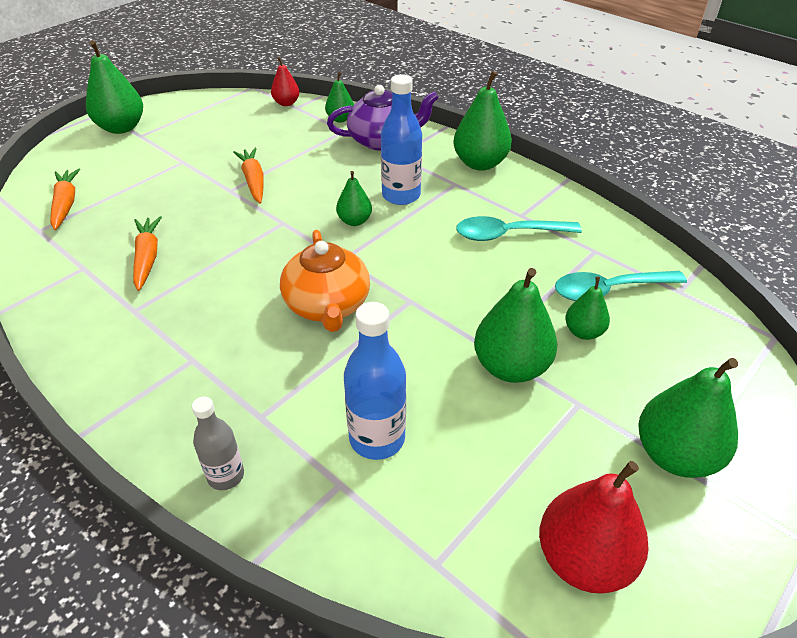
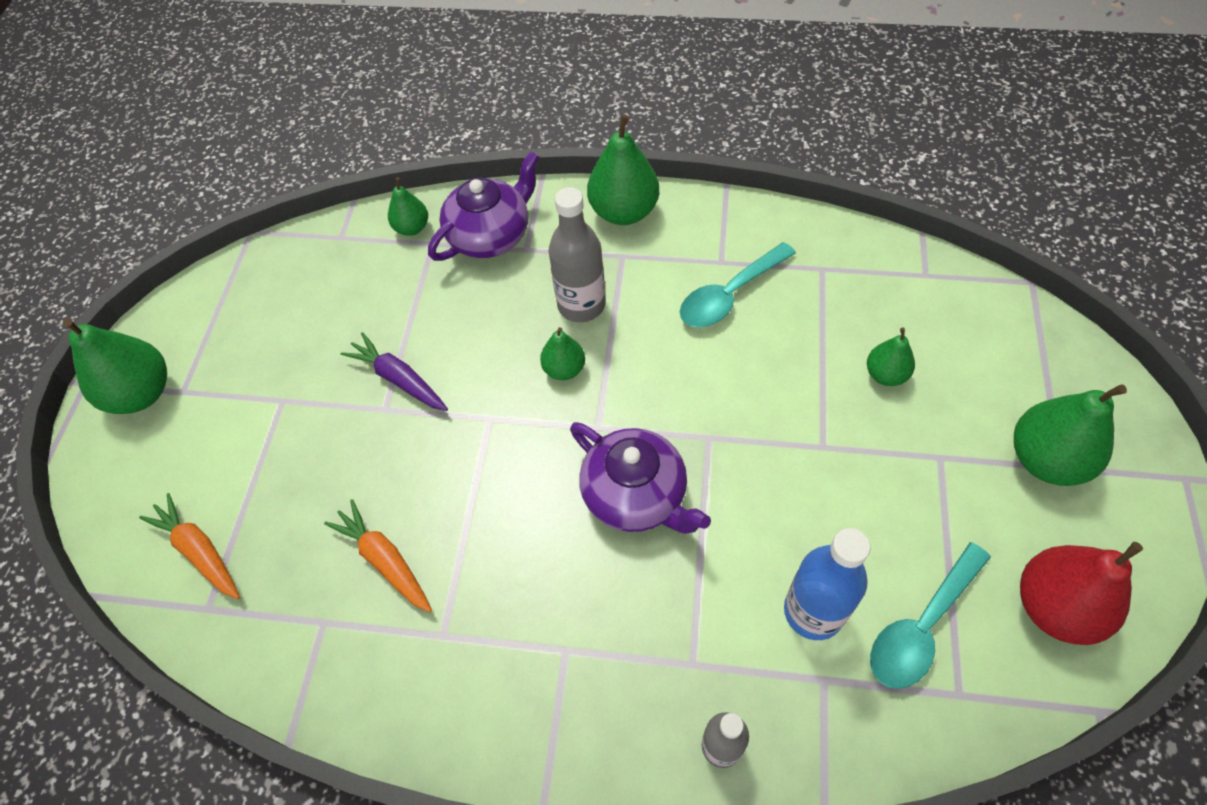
camera: 30 degrees left, 15 degrees up
orange carrot [233,148,264,204] -> purple carrot [340,332,448,411]
red pear [271,57,299,106] -> none
orange teapot [280,230,370,332] -> purple teapot [570,422,711,534]
blue bottle [381,74,422,205] -> grey bottle [549,187,606,322]
green pear [474,268,557,383] -> none
turquoise spoon [555,271,687,301] -> turquoise spoon moved to [870,542,991,689]

